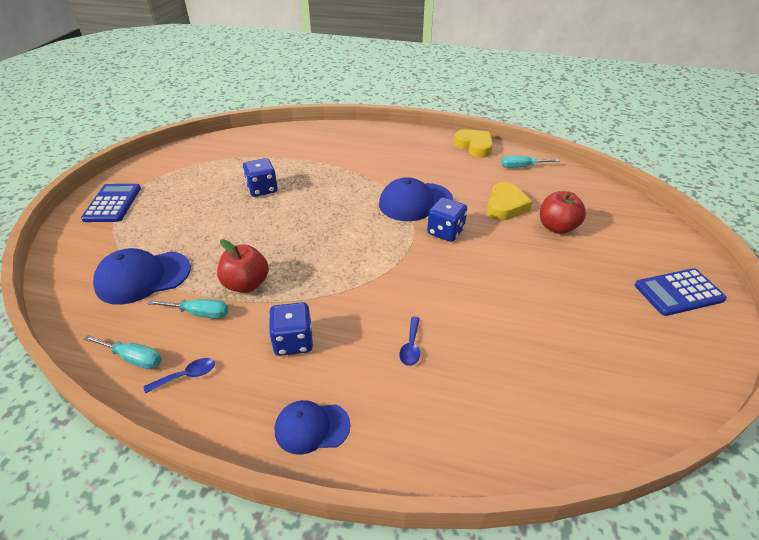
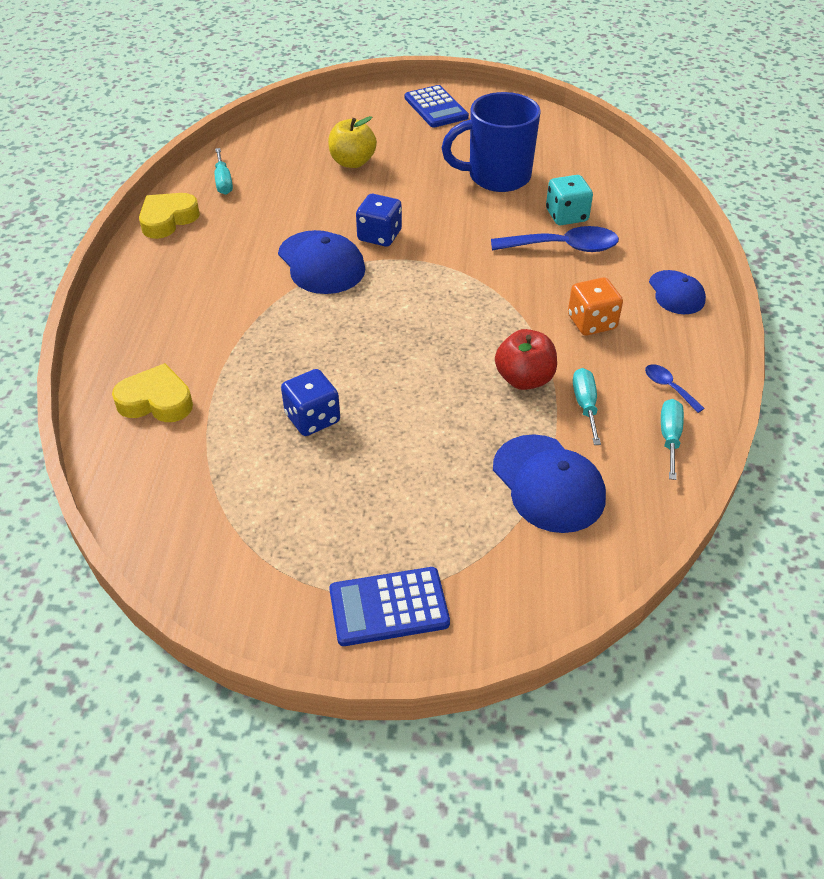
camera: 100 degrees left, 5 degrees up
blue dice [269,302,313,356] -> orange dice [568,277,623,336]
blue spoon [399,317,420,366] -> blue spoon [491,226,619,252], size x2.00
yellow heart [487,182,533,220] -> yellow heart moved to [112,363,193,422]
red apple [540,191,586,234] -> yellow apple [328,116,377,168]
none -> blue mug [441,92,541,192]
none -> turquoise dice [546,175,593,225]

